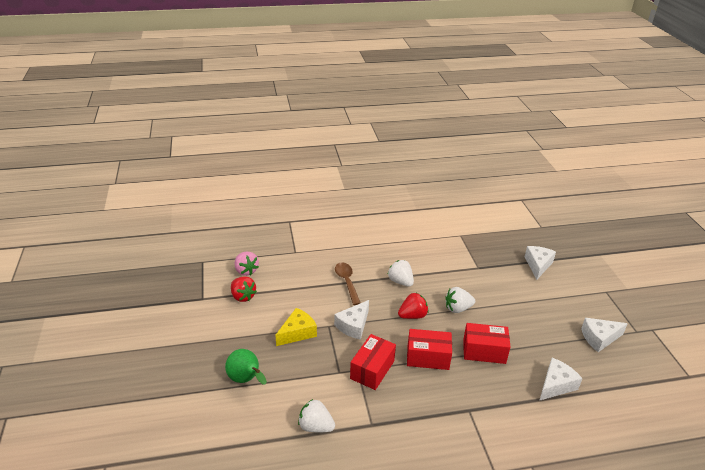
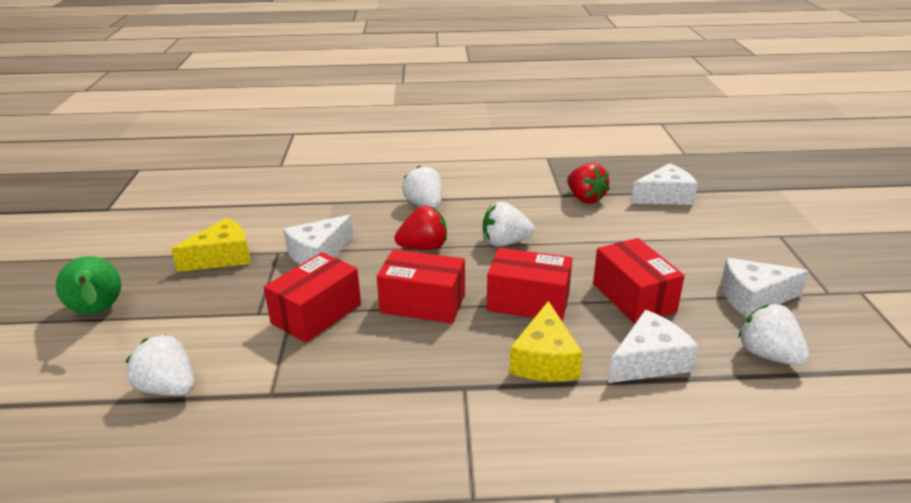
camera: 10 degrees right, 5 degrees down
red strawberry [231,277,257,302] -> red strawberry moved to [567,163,610,204]
pink strawberry [235,252,259,276] -> none
brown spoon [335,262,361,305] -> none
white cheese [525,246,556,280] -> white cheese turned 45 degrees clockwise [631,163,698,205]
none -> yellow cheese [510,301,583,382]
none -> red box [593,238,685,324]
none -> white strawberry [739,304,809,366]

